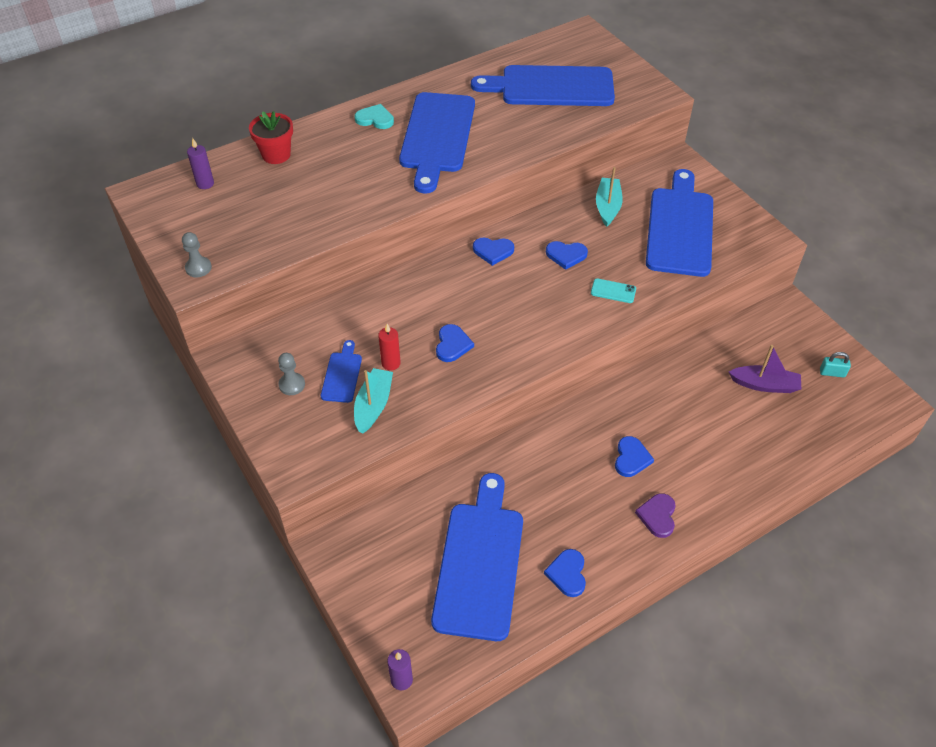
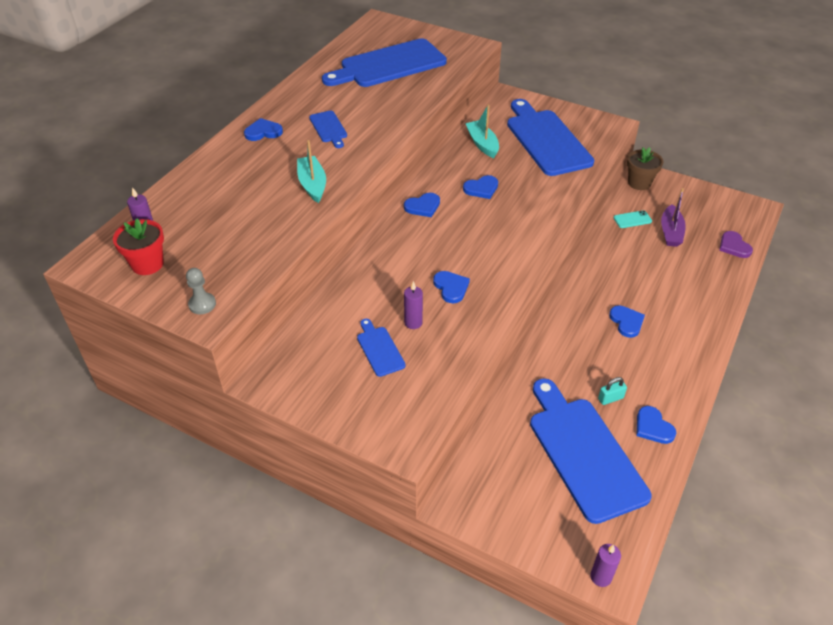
camera: 30 degrees left, 5 degrees down
red flower pot [249,111,293,164] -> red flower pot moved to [113,218,164,275]
grey pawn [278,353,305,395] -> none
turquoise heart [354,104,394,129] -> blue heart [244,118,283,141]
turquoise boat [354,368,393,433] -> turquoise boat moved to [297,140,326,203]
red candle [378,324,401,371] -> purple candle [404,281,423,329]
blue cutting board [399,92,475,193] -> blue cutting board [309,111,347,148], size x0.45
turquoise phone [591,278,636,303] -> turquoise phone moved to [614,210,652,228]
purple heart [635,493,676,538] -> purple heart moved to [719,231,753,258]
purple boat [729,345,801,393] -> purple boat turned 120 degrees clockwise [661,188,686,247]
turquoise padlock [820,352,851,378] -> turquoise padlock moved to [598,377,627,405]
none -> brown flower pot [627,147,663,190]

